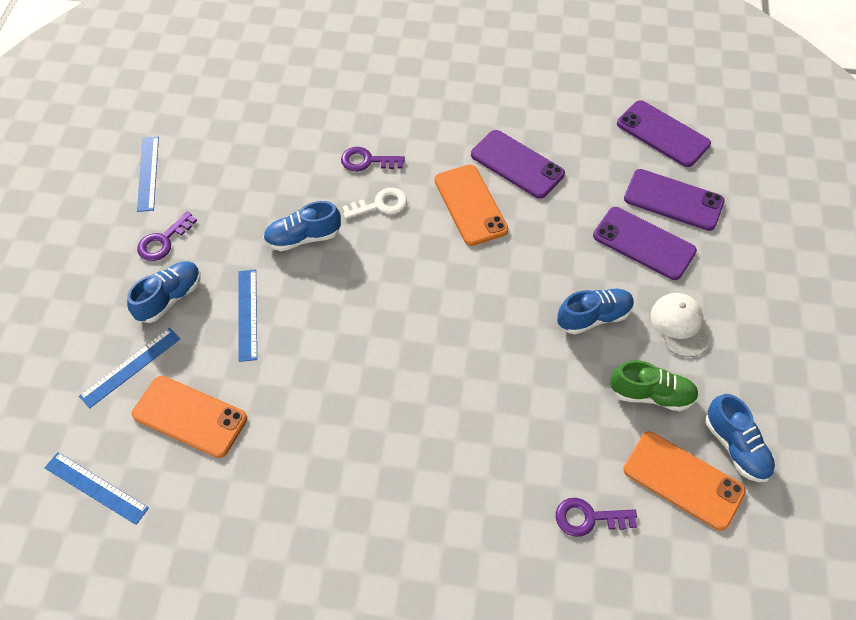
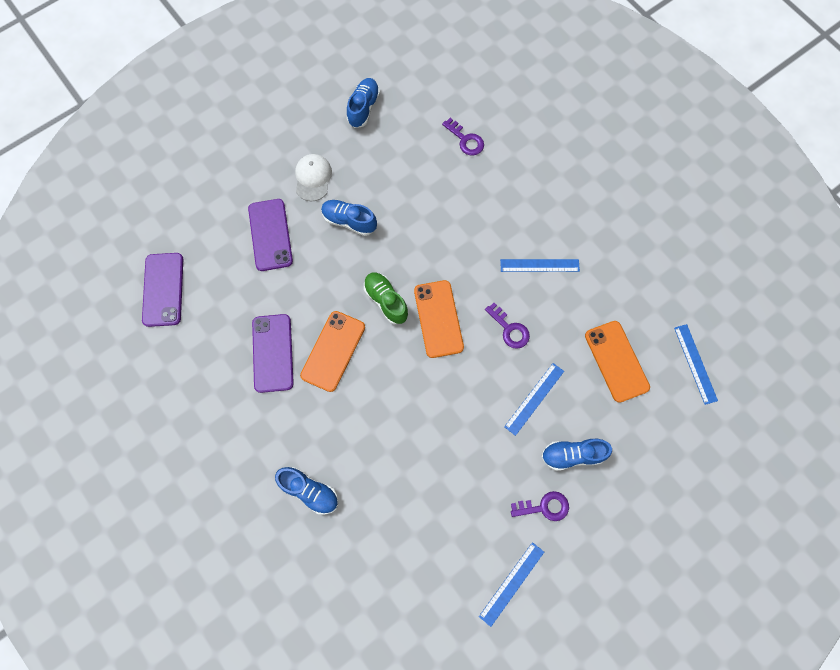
camera: 135 degrees left, 15 degrees up
blue ruler [79,328,180,408] -> blue ruler moved to [500,259,580,272]
blue shoe [263,201,341,251] -> blue shoe moved to [275,467,338,515]
purple key [341,147,405,171] -> purple key moved to [485,303,530,349]
white key [342,188,407,219] -> none
green shoe [610,360,699,411] -> green shoe moved to [364,273,408,325]
orange phone [623,431,746,531] -> orange phone moved to [414,280,464,358]
purple phone [624,169,725,231] -> none
white cap [651,293,710,357] -> white cap turned 150 degrees clockwise [295,154,332,201]

